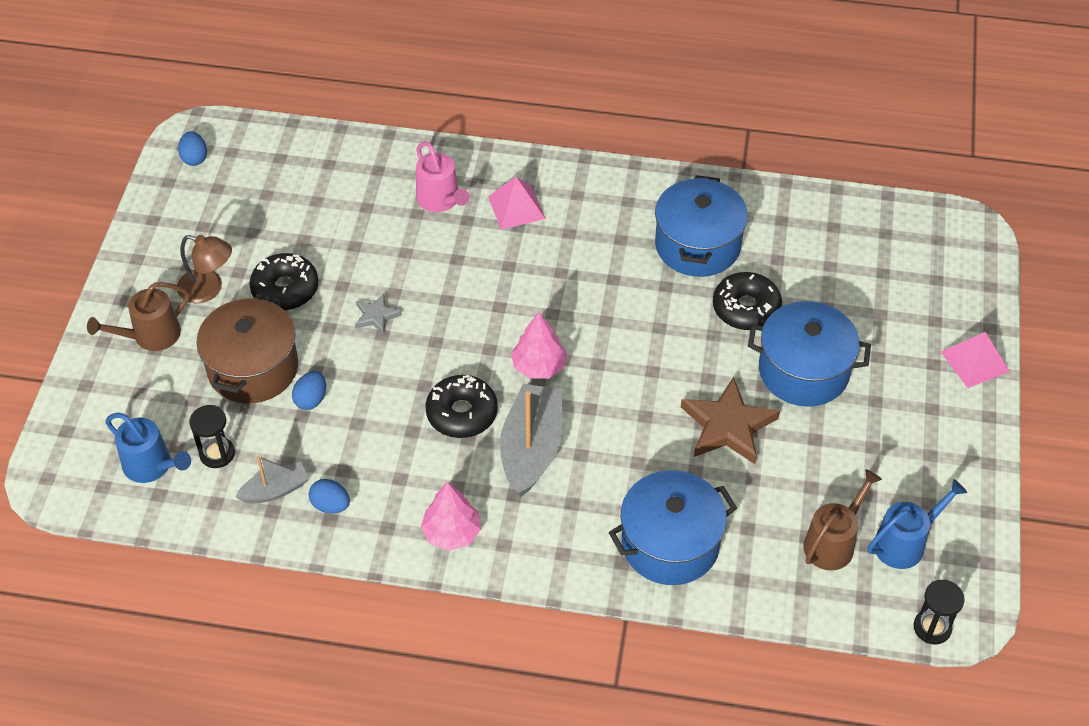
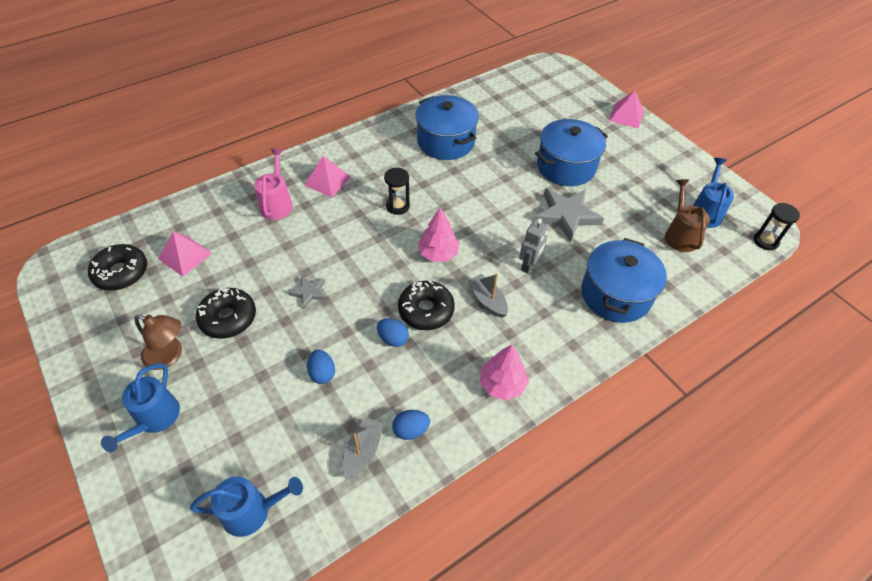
camera: 45 degrees left, 0 degrees up
brown watering can [87,282,190,351] -> blue watering can [101,363,180,452]
brown lamp [177,235,232,303] -> brown lamp turned 45 degrees clockwise [134,314,182,370]
blue egg [178,131,207,166] -> blue egg moved to [377,318,409,347]
black hourglass [189,405,235,468] -> black hourglass moved to [384,168,410,215]
brown pot [196,294,298,403] -> none
pink watering can [416,141,469,212] -> pink watering can turned 105 degrees counterclockwise [254,148,293,220]
grey boat [500,384,562,497] -> grey boat [468,274,508,318], size x0.56
brown star [681,377,780,464] -> grey star [535,188,604,242]
black donut [713,272,782,330] -> black donut moved to [88,244,147,291]
none -> pink pyramid [158,231,212,277]
none -> grey robot [519,218,548,273]

